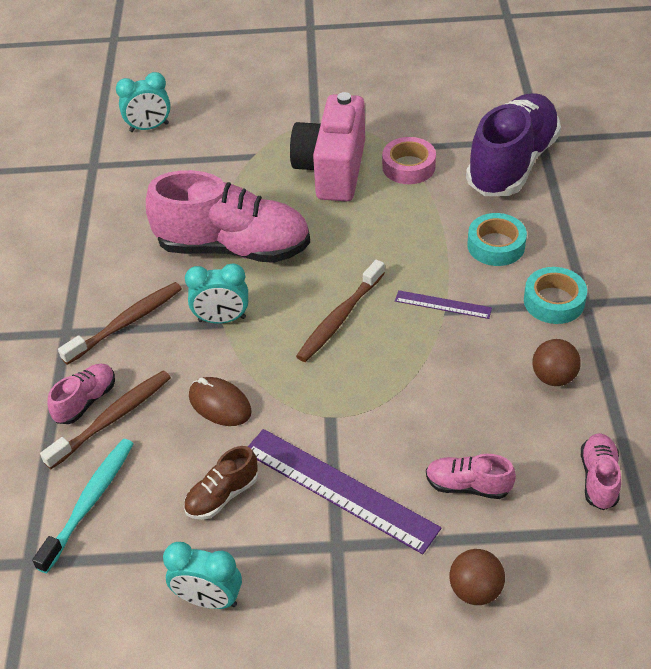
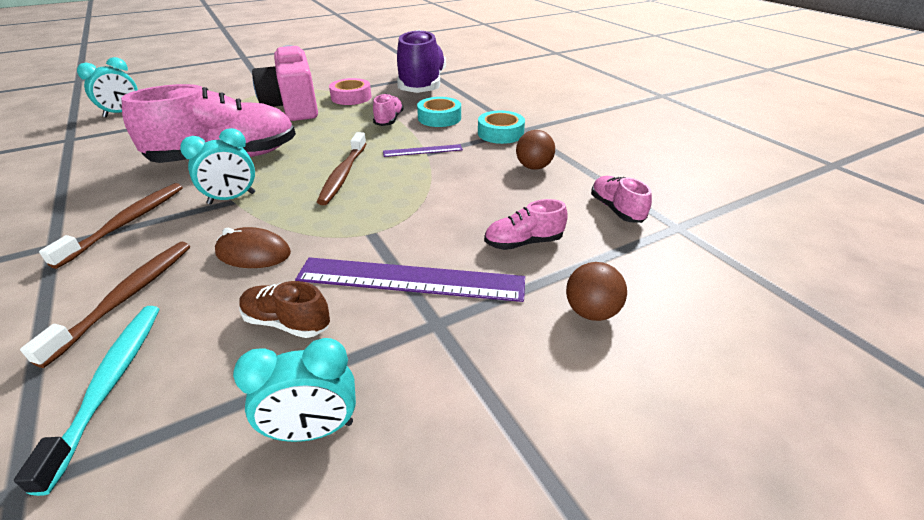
camera: 30 degrees left, 10 degrees down
pink shoe [47,364,115,424] -> pink shoe moved to [373,93,404,126]
brown shoe [184,446,258,520] -> brown shoe turned 90 degrees clockwise [239,281,330,338]

